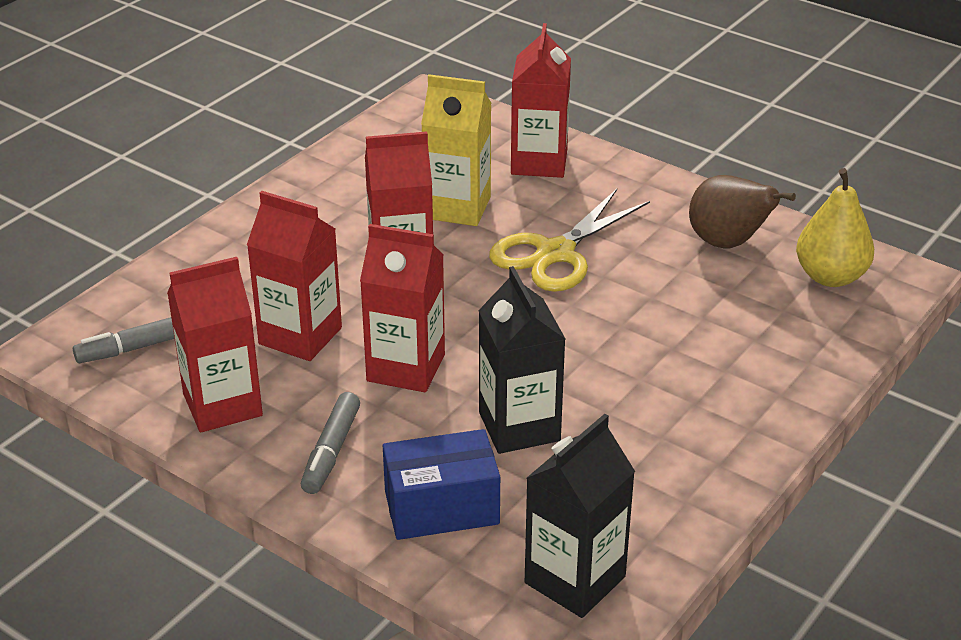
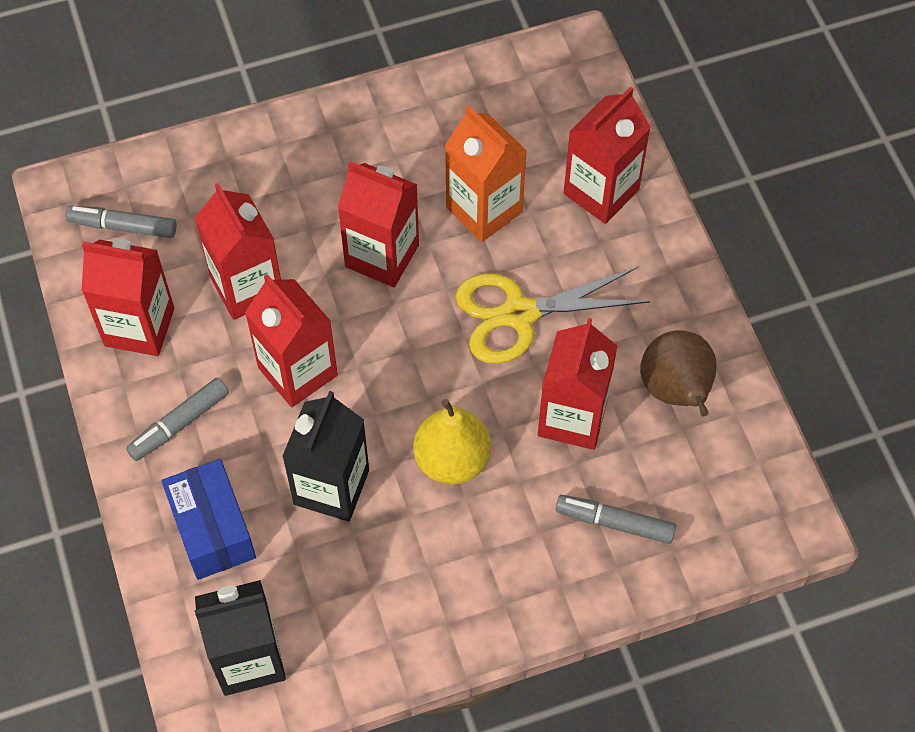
camera: 35 degrees right, 25 degrees up
blue box [383,429,500,540] -> blue box turned 45 degrees clockwise [162,459,256,580]
yellow carton [421,74,492,226] -> orange carton [445,105,527,242]
yellow pear [796,168,874,287] -> yellow pear moved to [413,399,491,485]
none -> red carton [538,318,617,450]
none -> grey marker [556,495,676,544]

